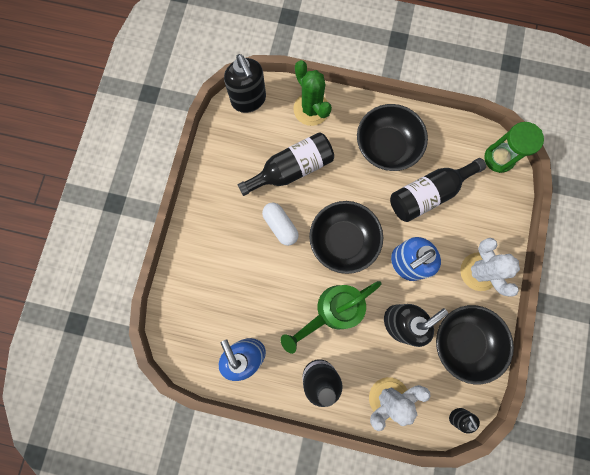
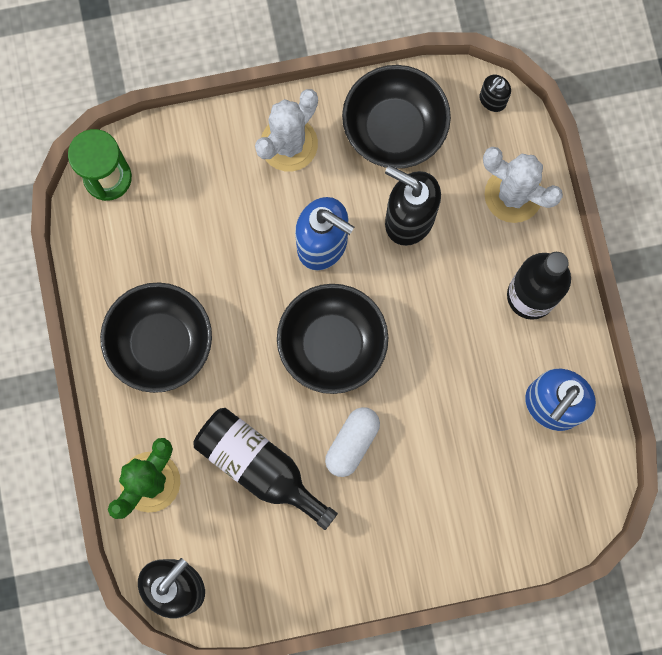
camera: 115 degrees left, 0 degrees up
green watering can [281,281,381,354] -> none
black bottle [390,158,486,222] -> none

